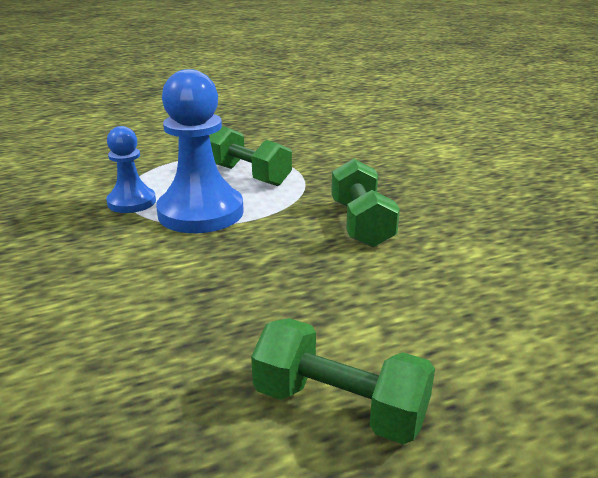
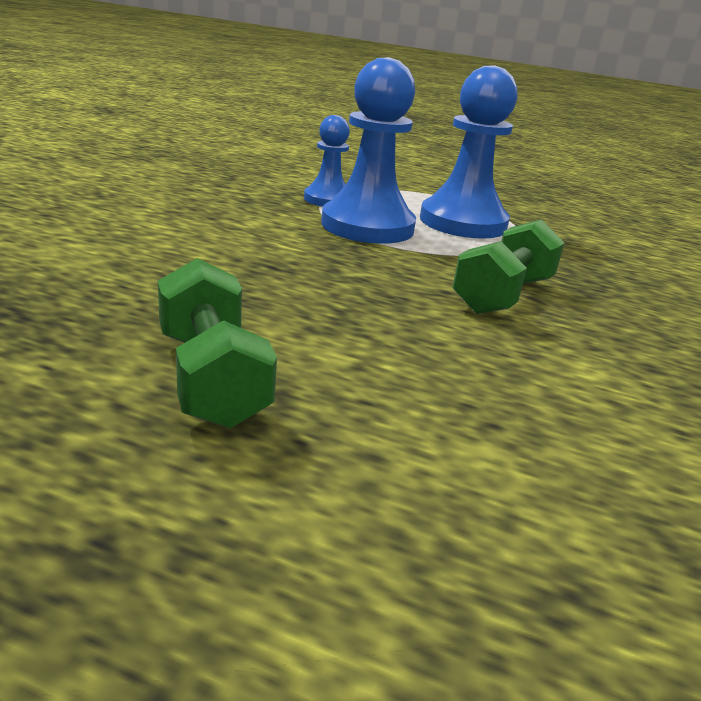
camera: 40 degrees right, 0 degrees up
green dumbbell [209,126,292,186] -> blue pawn [420,65,517,239]

